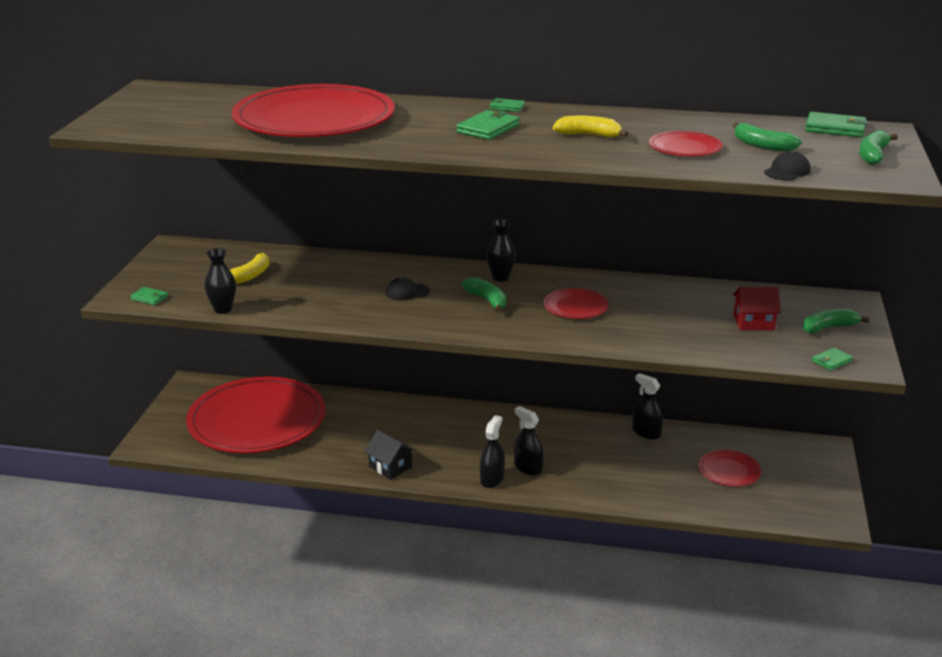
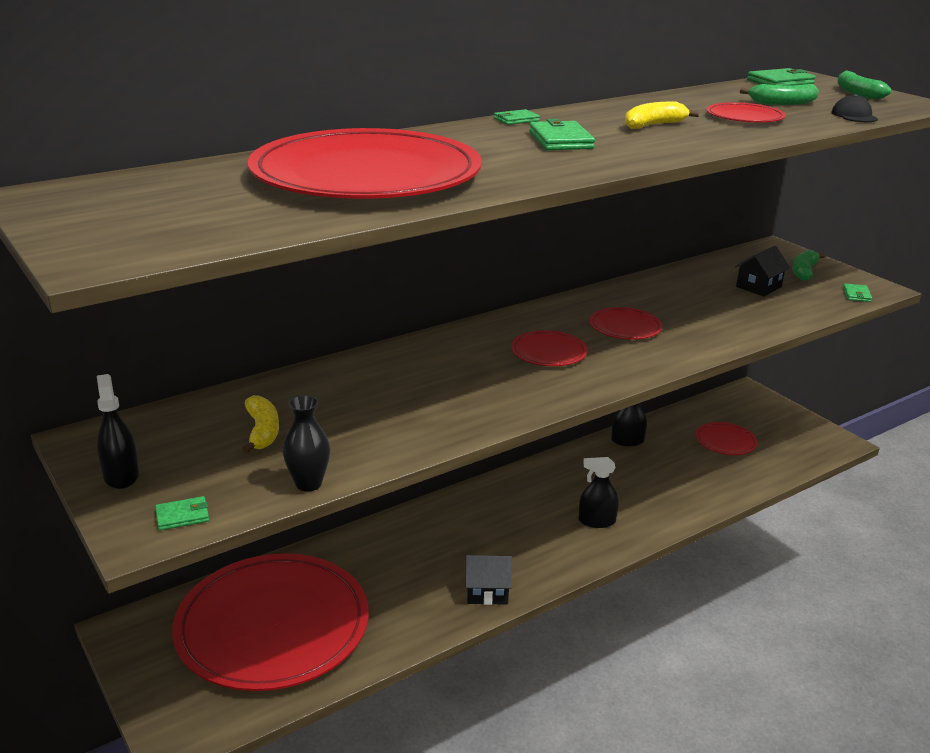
camera: 45 degrees left, 0 degrees up
black cap [386,278,430,301] -> none
green banana [462,277,506,312] -> red plate [511,331,587,366]
black spray bottle [480,415,505,488] -> black spray bottle moved to [97,374,139,489]
black vase [486,219,516,282] -> none
red house [733,287,781,330] -> black house [735,246,790,296]

